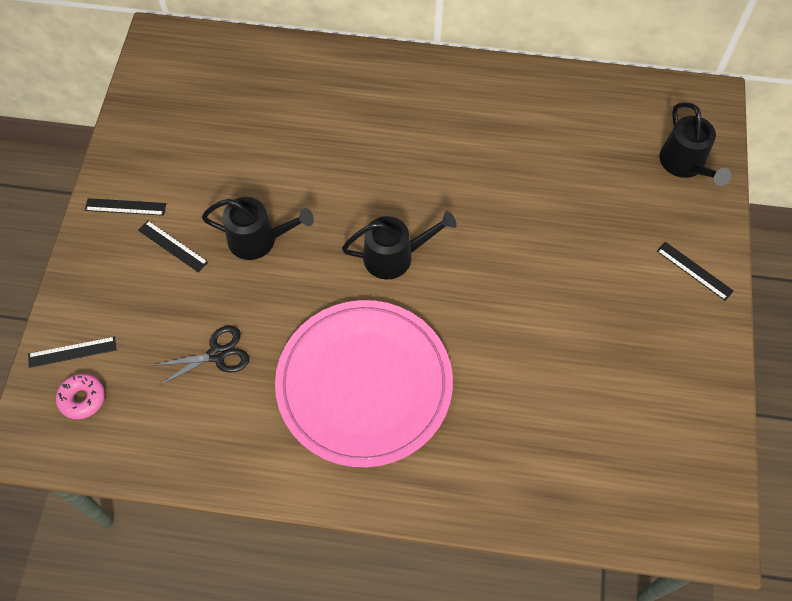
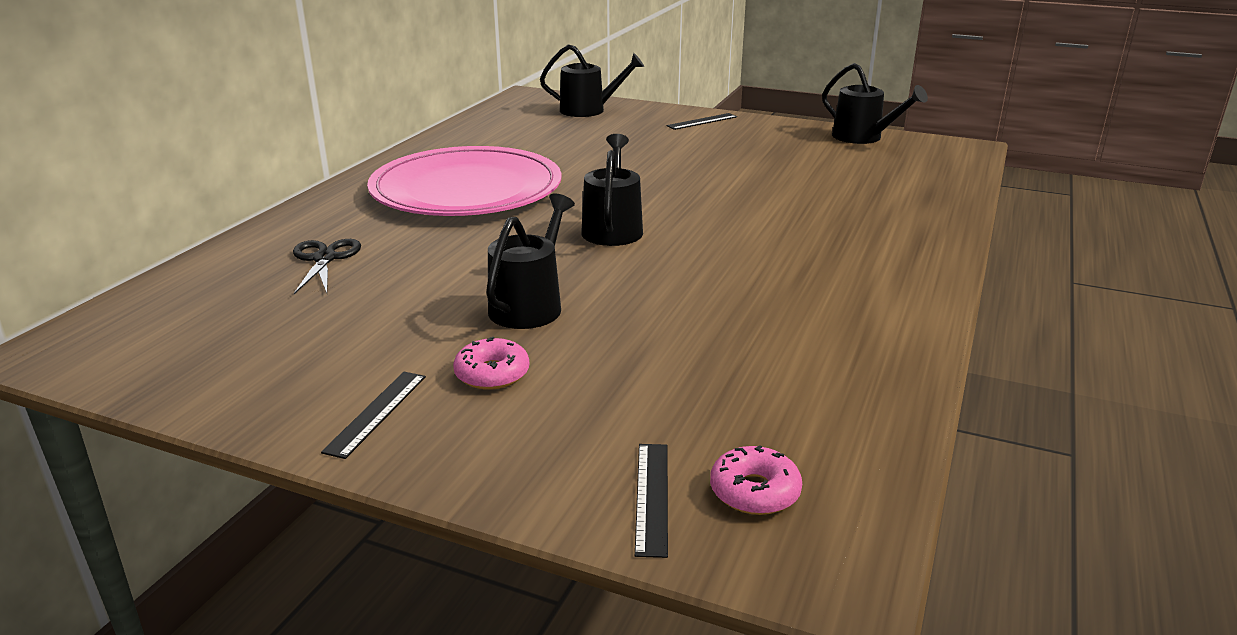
camera: 75 degrees left, 35 degrees down
black ruler [138,220,208,273] -> pink donut [453,337,529,390]
black scissors [152,326,249,386] -> black scissors moved to [293,239,361,294]
pink plate [275,300,453,467] -> pink plate moved to [367,146,562,216]
none -> black watering can [822,63,928,144]

